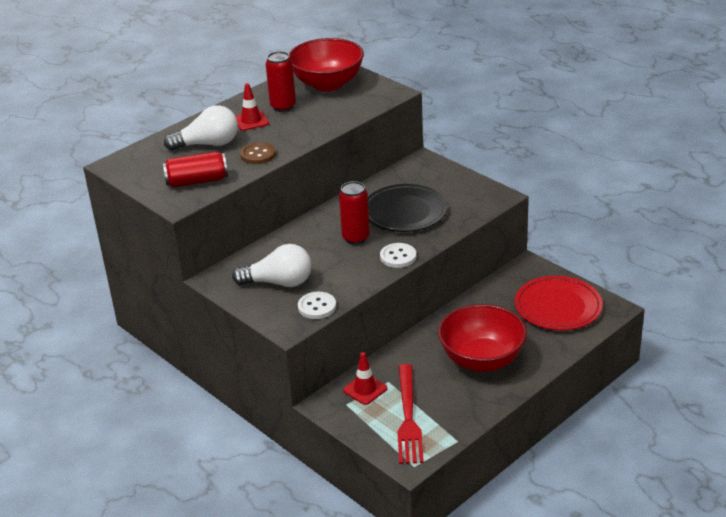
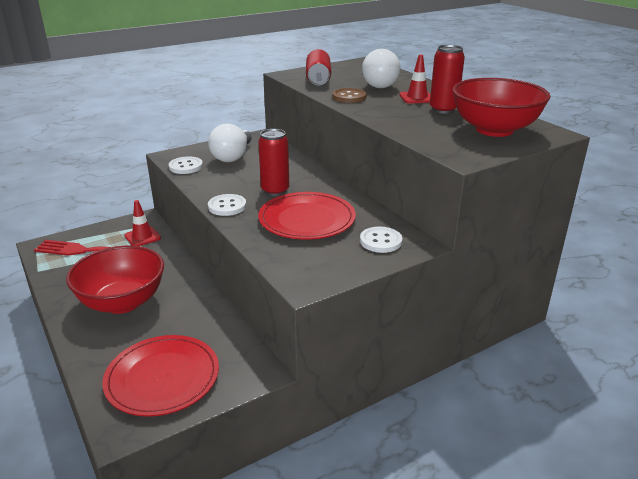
camera: 100 degrees right, 5 degrees down
black plate [368,184,447,232] -> red plate [258,192,356,240]
none -> white button [360,227,402,253]

